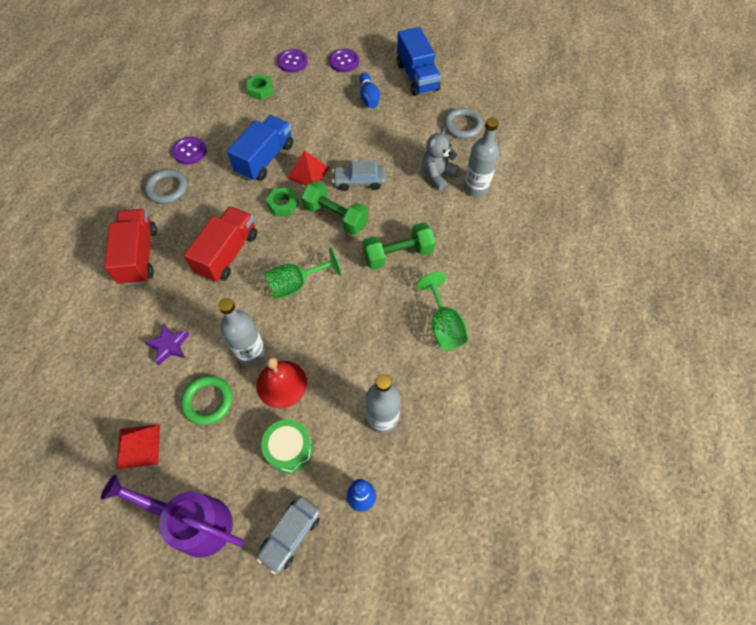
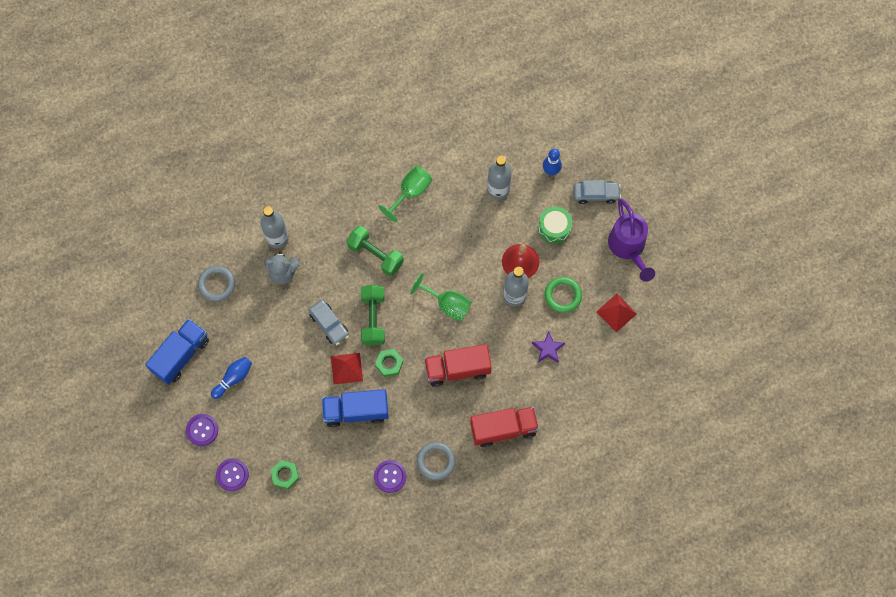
camera: 125 degrees left, 10 degrees up
red truck [104,209,157,285] -> red truck turned 150 degrees counterclockwise [470,406,539,447]

